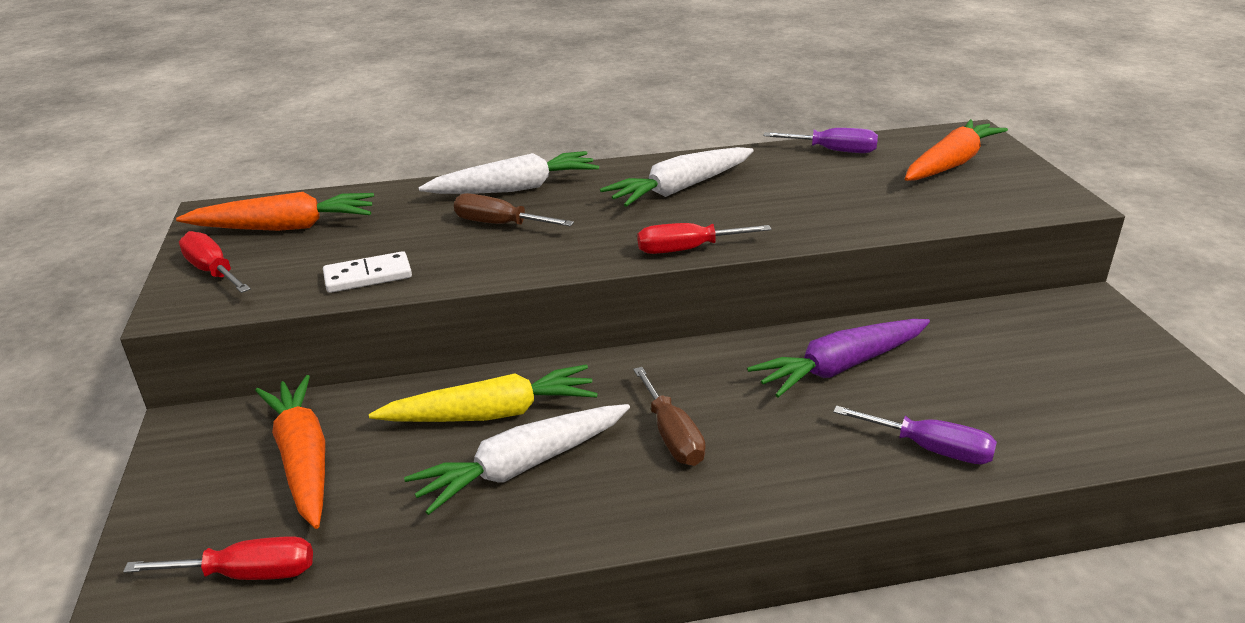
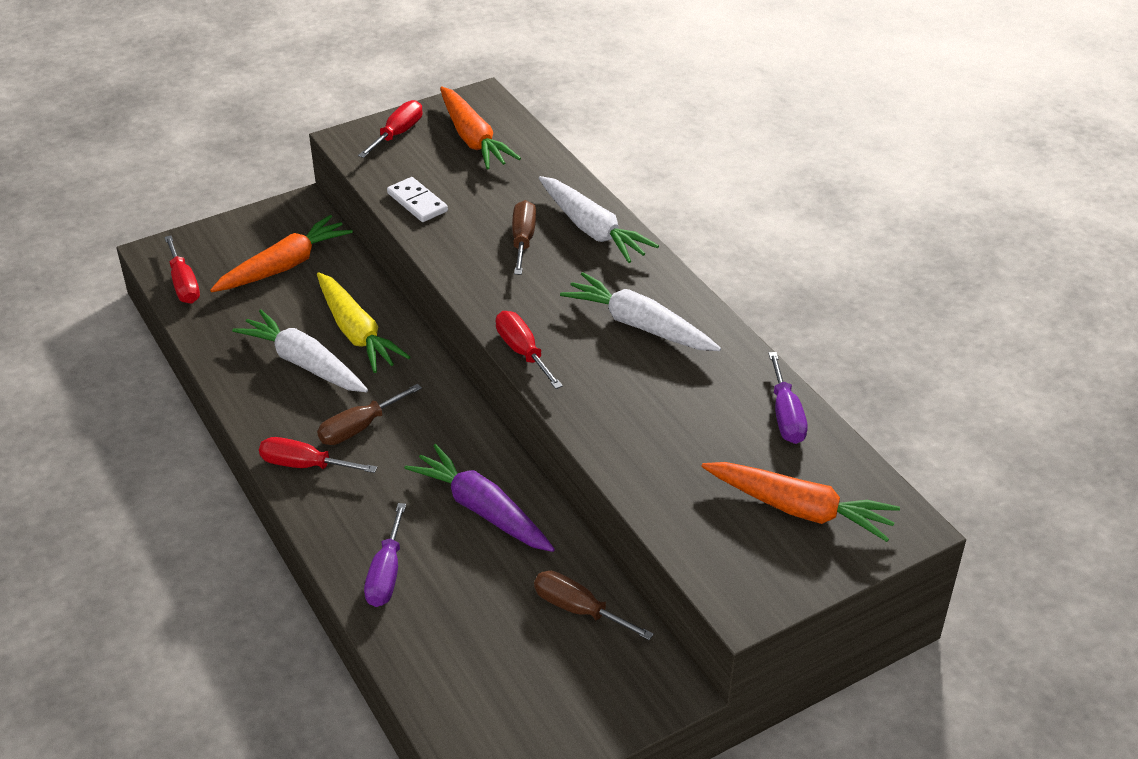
camera: 70 degrees right, 10 degrees up
none -> red screwdriver [259,437,377,473]
none -> brown screwdriver [534,570,654,640]

